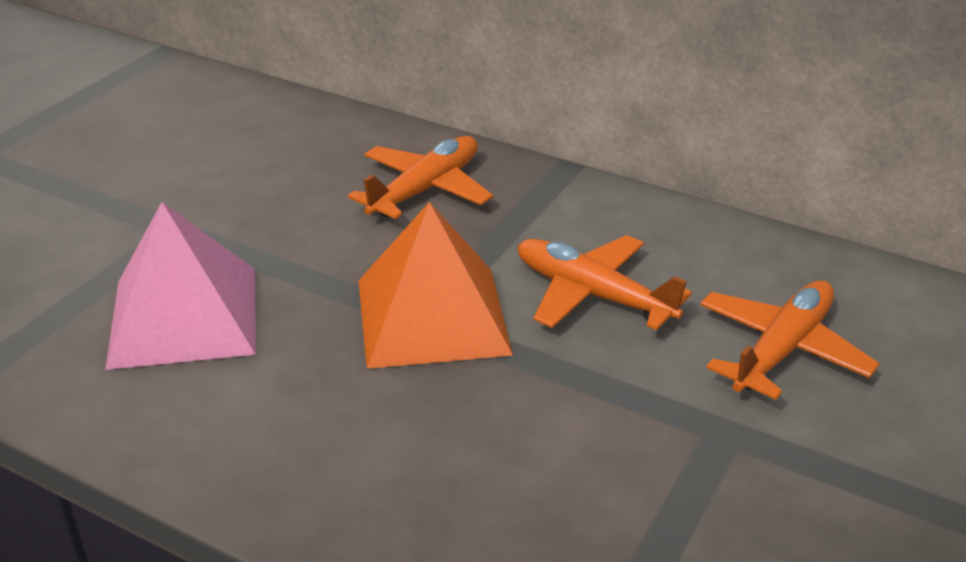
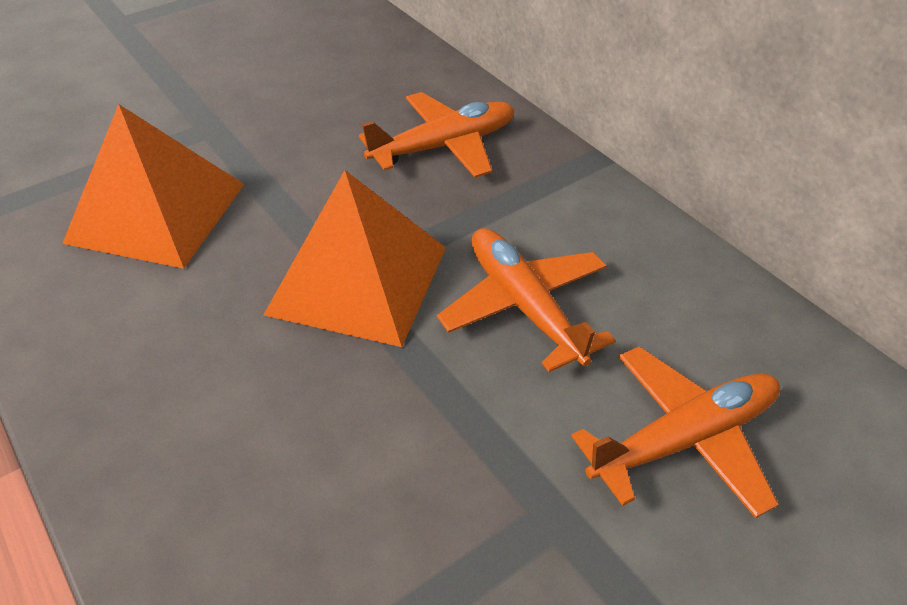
camera: 25 degrees right, 10 degrees up
pink pyramid [105,202,256,370] -> orange pyramid [62,104,244,269]

